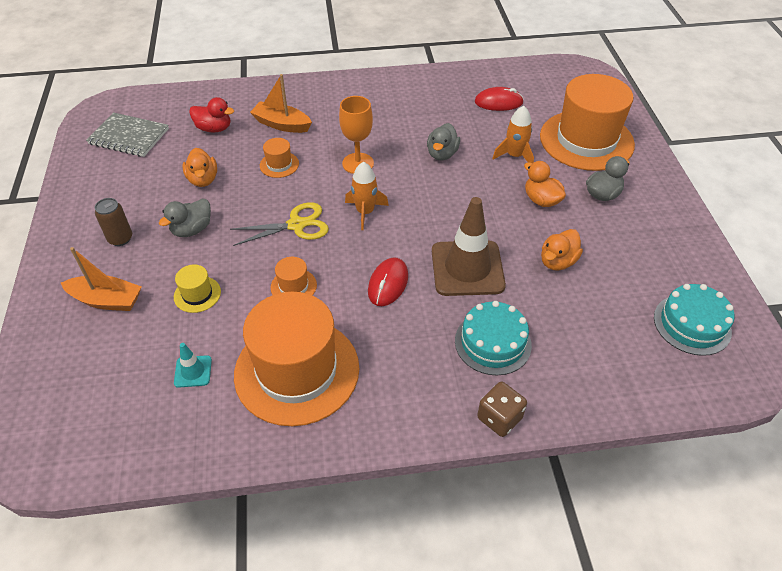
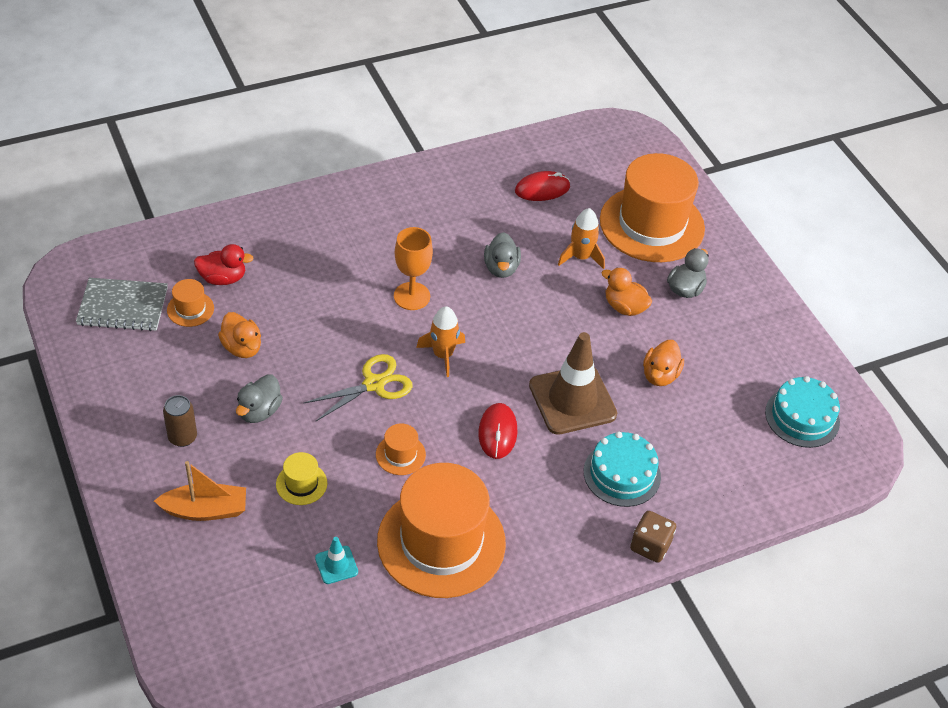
camera: 20 degrees left, 0 degrees up
orange boat [250,74,312,133] -> none
orange hat [260,138,299,178] -> orange hat moved to [167,279,214,327]

